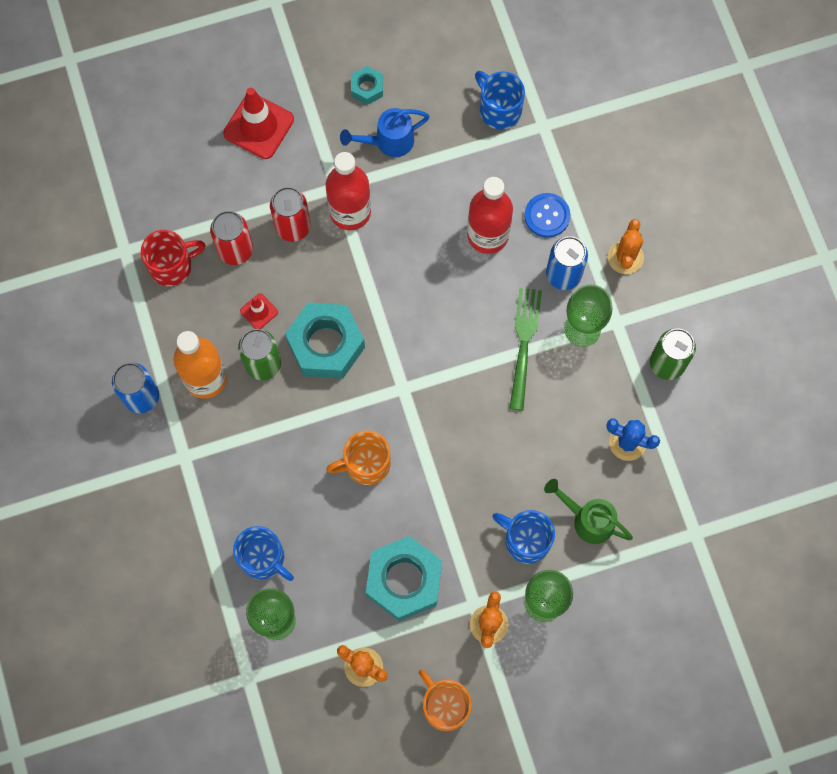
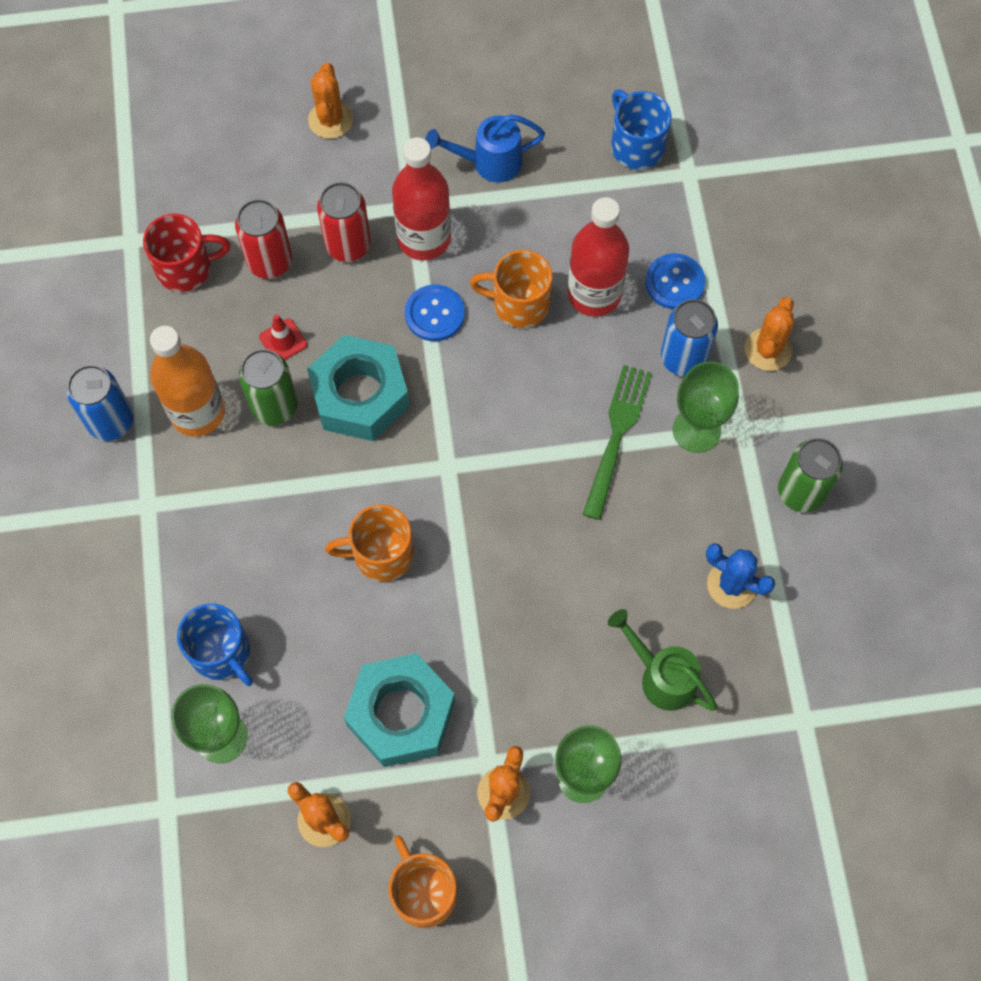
camera: 10 degrees right, 5 degrees down
red traffic cone [223,88,294,159] -> orange cactus [308,63,353,139]
turquoise nut [351,66,383,105] -> none
blue mug [492,510,555,564] -> none
none -> blue button [405,285,465,341]
none -> orange mug [470,250,553,328]

